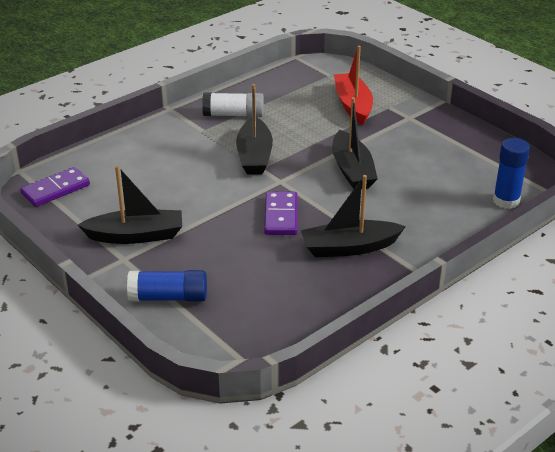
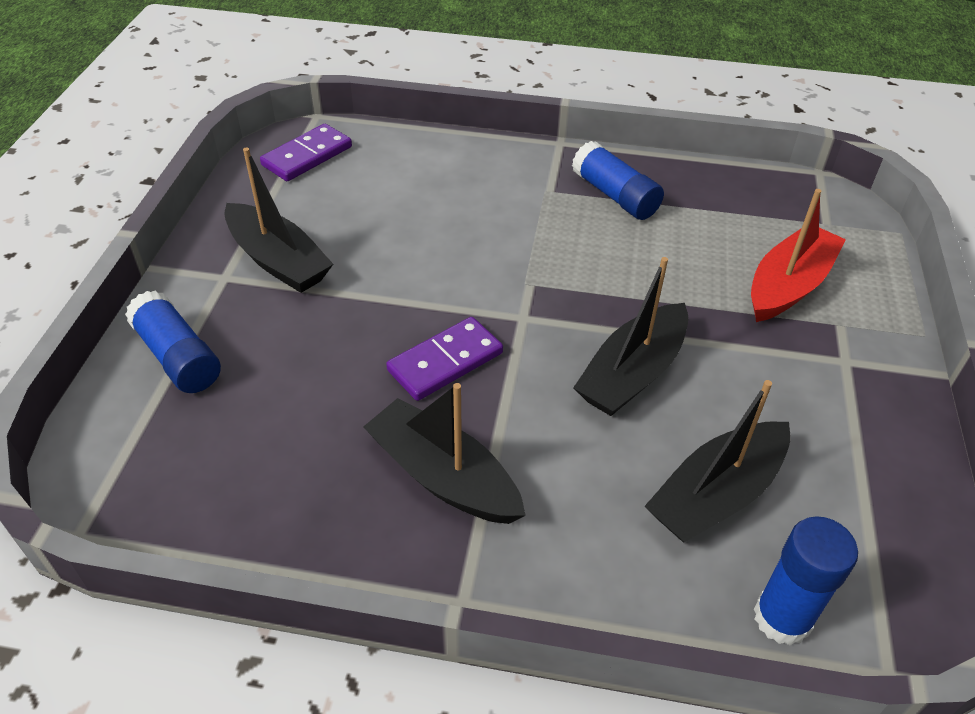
camera: 50 degrees right, 10 degrees up
purple domino [20,167,90,207] -> purple domino turned 60 degrees counterclockwise [260,124,352,181]
white glue stick [202,92,264,117] -> blue glue stick [572,141,664,220]
black boat [236,84,273,175] -> black boat moved to [645,380,790,543]

